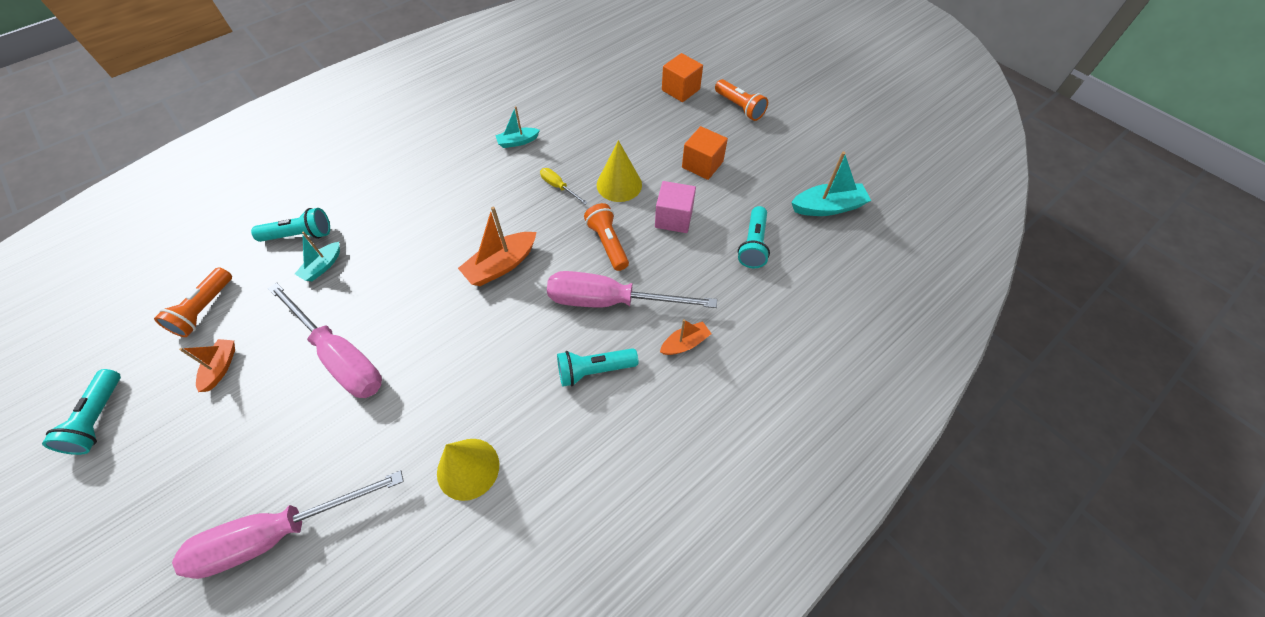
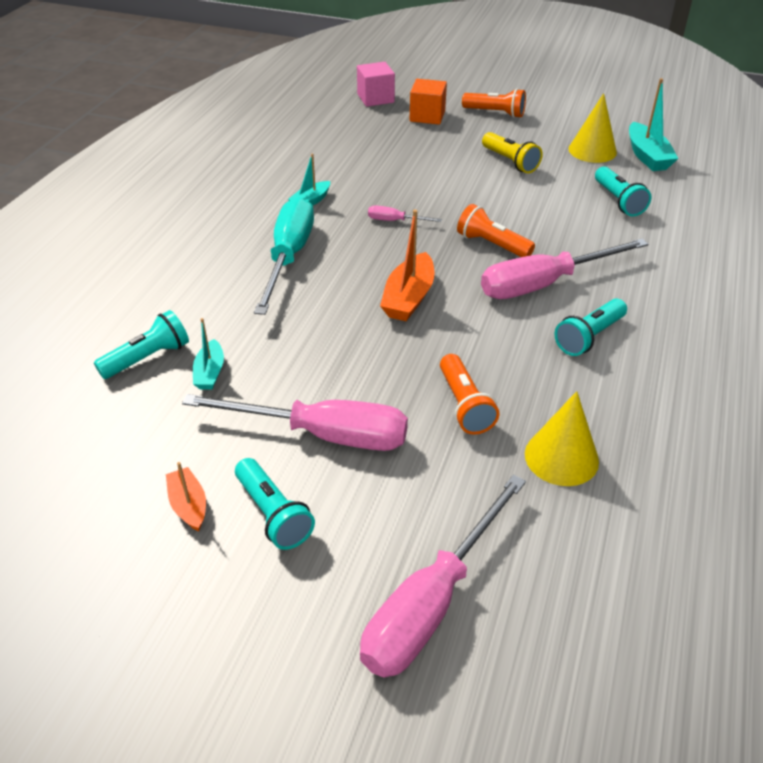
camera: 30 degrees left, 15 degrees down
turquoise flashlight [42,369,121,455] -> turquoise flashlight moved to [235,458,315,550]
orange flashlight [154,267,232,337] -> orange flashlight moved to [440,354,499,435]
yellow screwdriver [540,168,588,205] -> pink screwdriver [368,206,442,222]
yellow cone [597,140,642,202] -> yellow cone moved to [569,93,617,163]
pink cube [655,181,696,233] -> pink cube moved to [357,62,395,107]
orange boat [660,319,712,355] -> none
orange cube [682,126,728,180] -> yellow flashlight [482,132,542,173]
turquoise boat [791,152,871,216] -> turquoise boat turned 120 degrees clockwise [629,78,679,171]
none -> turquoise screwdriver [254,197,314,315]

